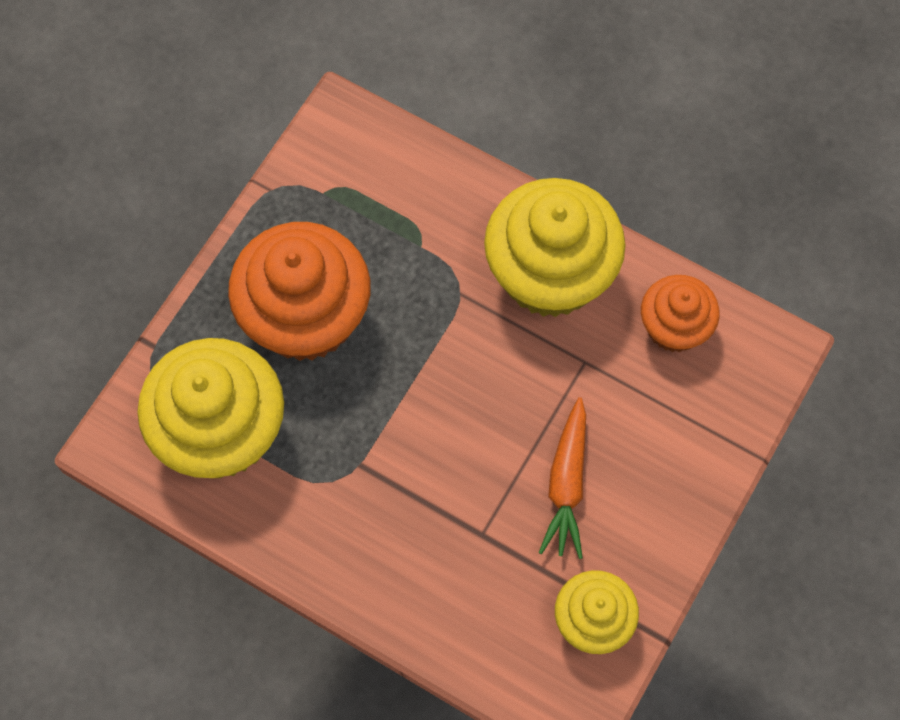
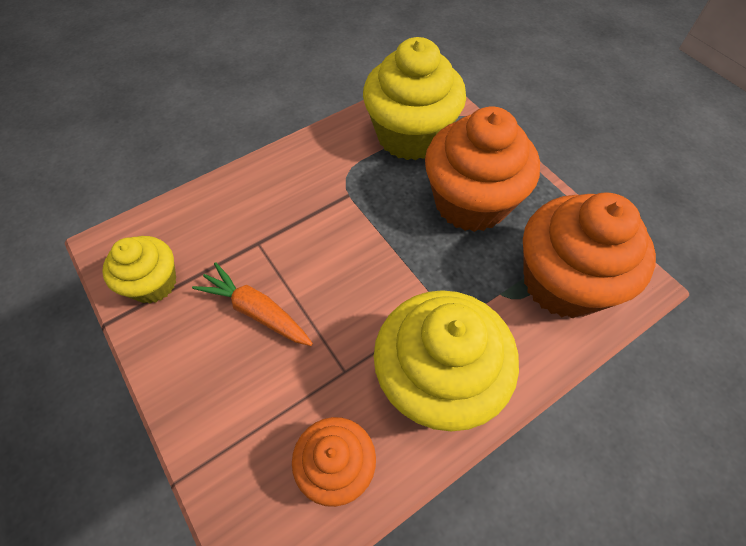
camera: 115 degrees right, 10 degrees down
none -> orange cupcake [523,192,656,318]

